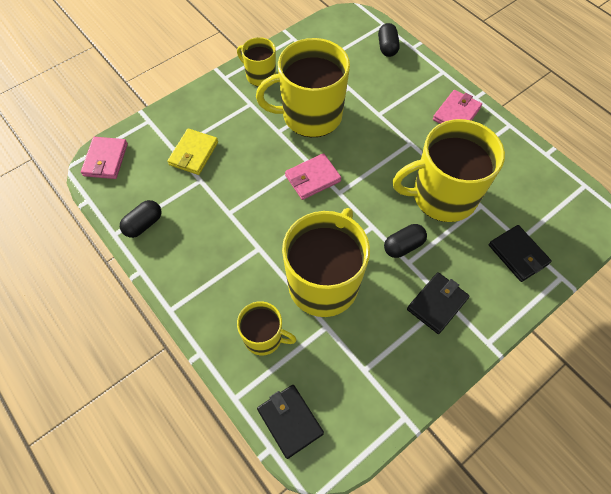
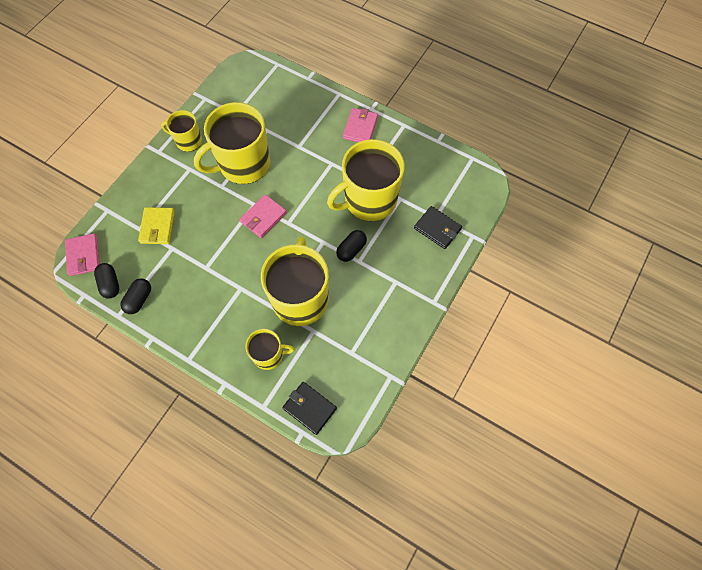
camera: 20 degrees left, 5 degrees up
black capsule [378,23,399,57] -> black capsule moved to [94,263,119,299]
black wallet [407,272,470,334] -> none

